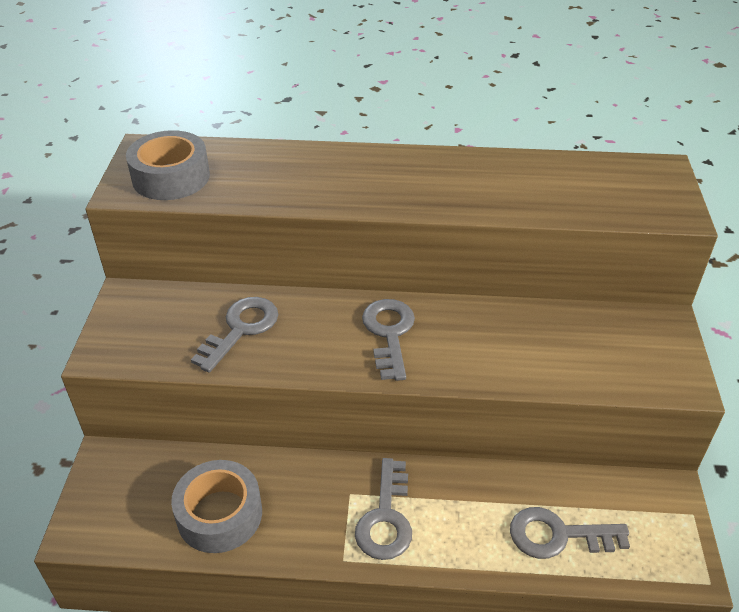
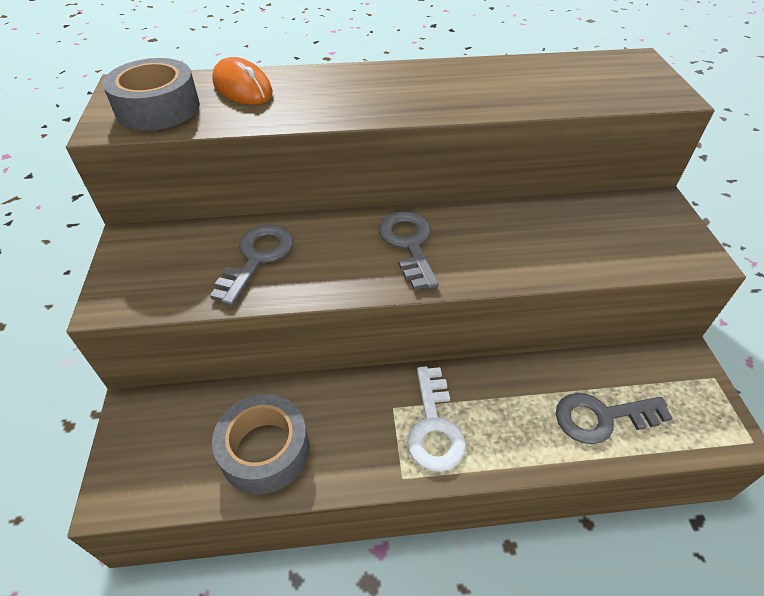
camera: 10 degrees left, 5 degrees up
grey key [355,458,412,560] -> white key [407,366,466,472]
none -> orange mouse [212,57,273,105]

